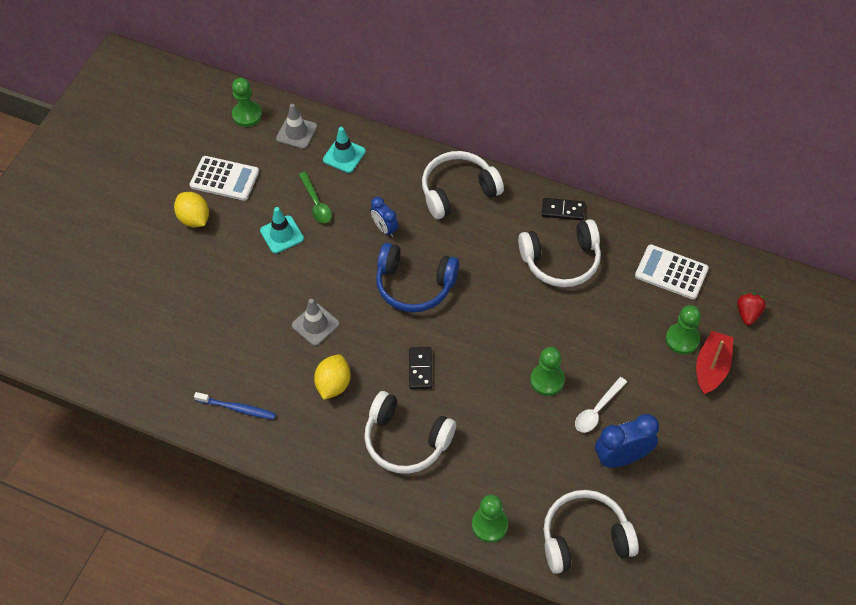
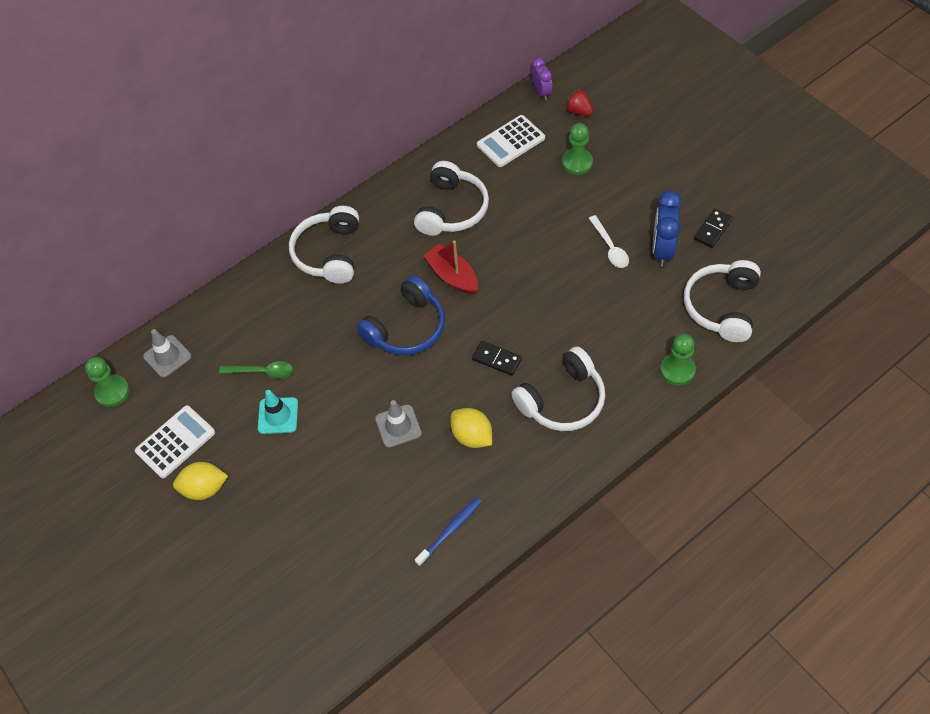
camera: 60 degrees left, 0 degrees up
turquoise traffic cone [323,127,366,173] -> none
blue clock [370,197,398,237] -> none
green pawn [530,347,565,396] -> none
black domino [542,198,585,221] -> black domino moved to [694,209,733,248]
red boat [696,331,733,394] -> red boat moved to [423,240,478,295]
none -> purple clock [532,57,552,101]

